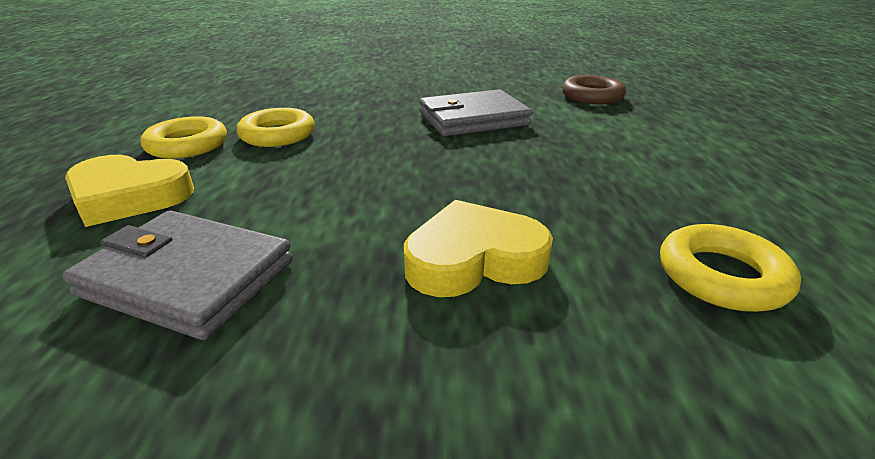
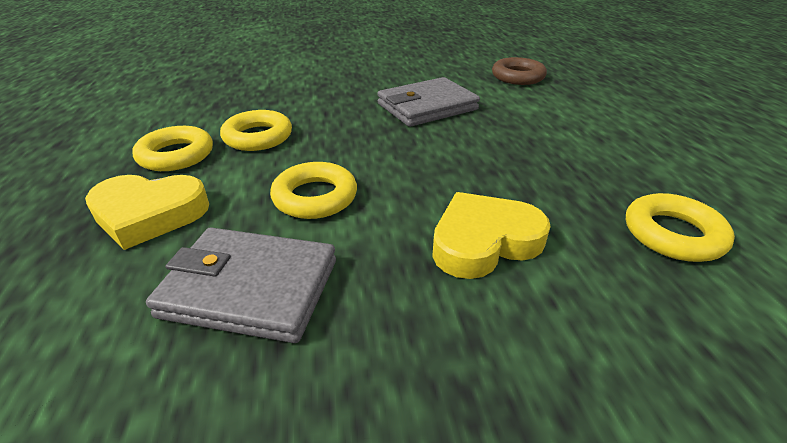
camera: 10 degrees left, 5 degrees up
none -> yellow ring [270,162,357,219]

